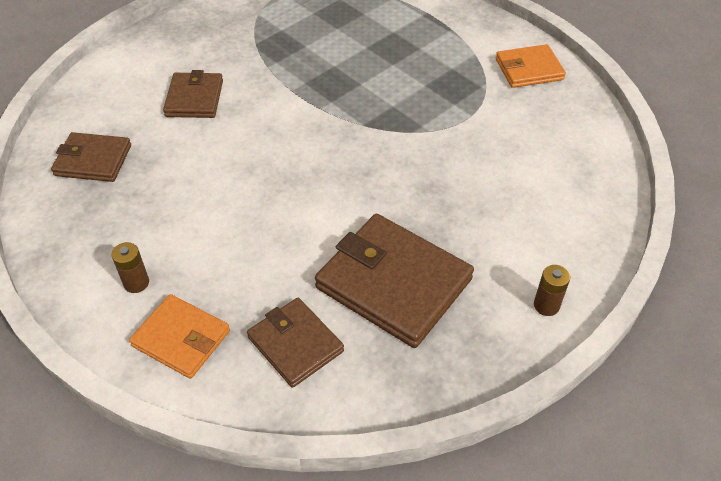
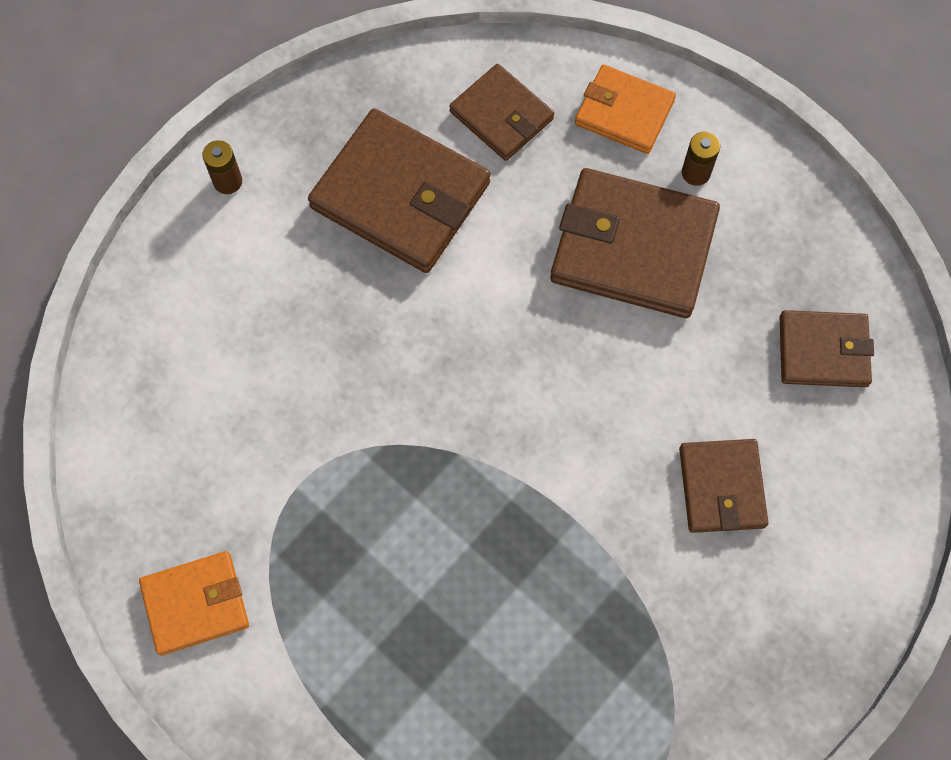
camera: 175 degrees right, 20 degrees up
none -> brown wallet [550,168,720,318]

